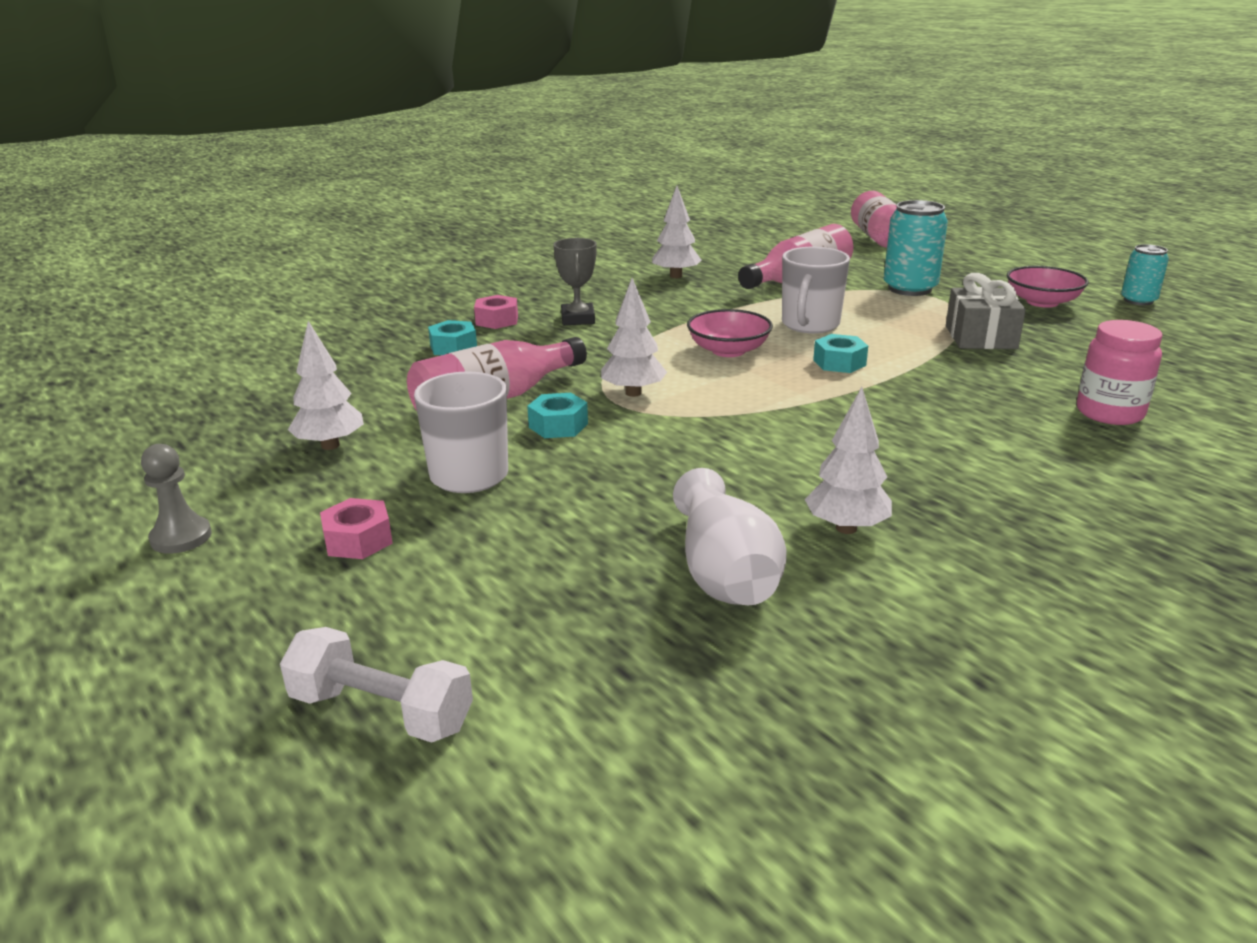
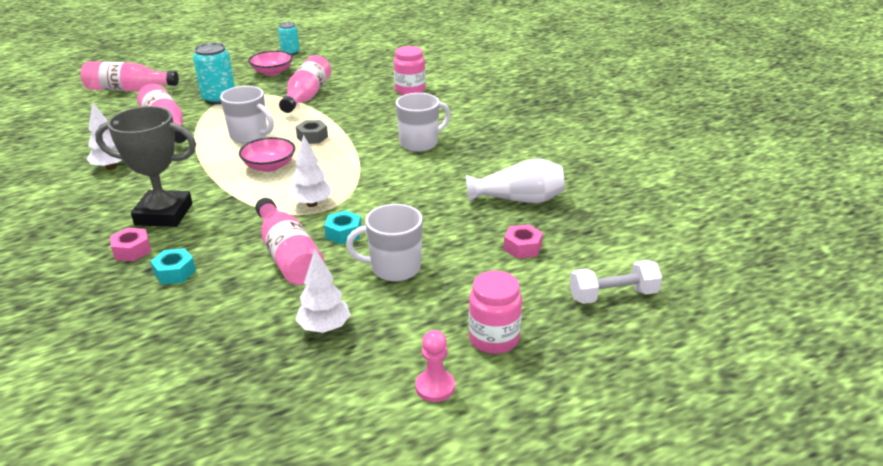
camera: 80 degrees left, 5 degrees up
grey pawn [141,444,212,554] -> pink pawn [415,330,455,402]
white dumbbell [280,627,473,743] -> white dumbbell turned 45 degrees clockwise [570,260,662,304]
pink nut [320,498,393,559] -> pink nut moved to [504,224,543,259]
grey trophy [553,238,597,325] -> grey trophy [95,106,196,227], size x1.75
white tree [805,387,892,534] -> none
turquoise nut [813,334,868,373] -> grey nut [296,120,328,144]
grey gift [946,273,1026,349] -> pink bottle [279,55,331,113]
none -> white mug [396,93,451,152]
none -> pink jar [469,271,522,354]

